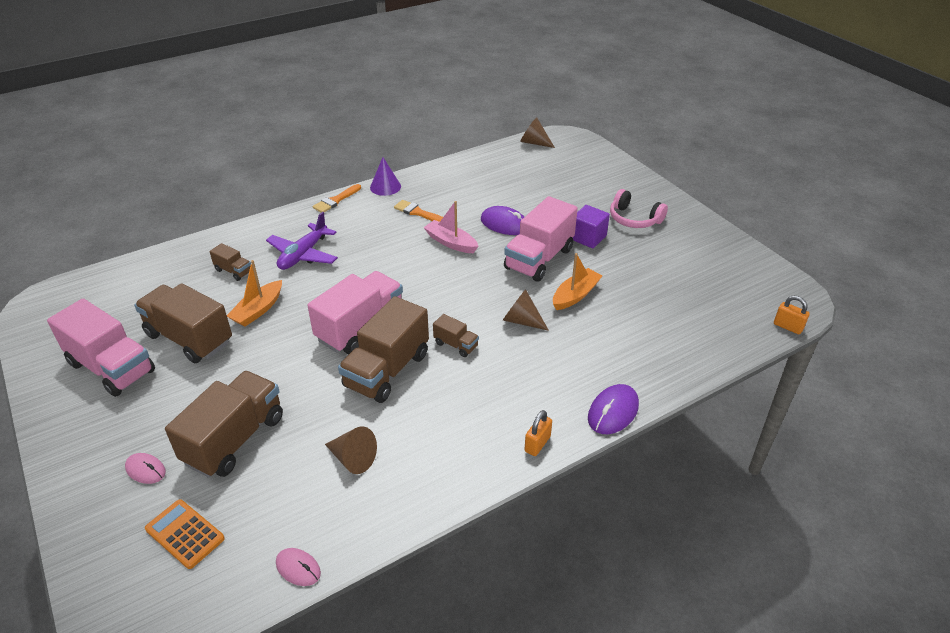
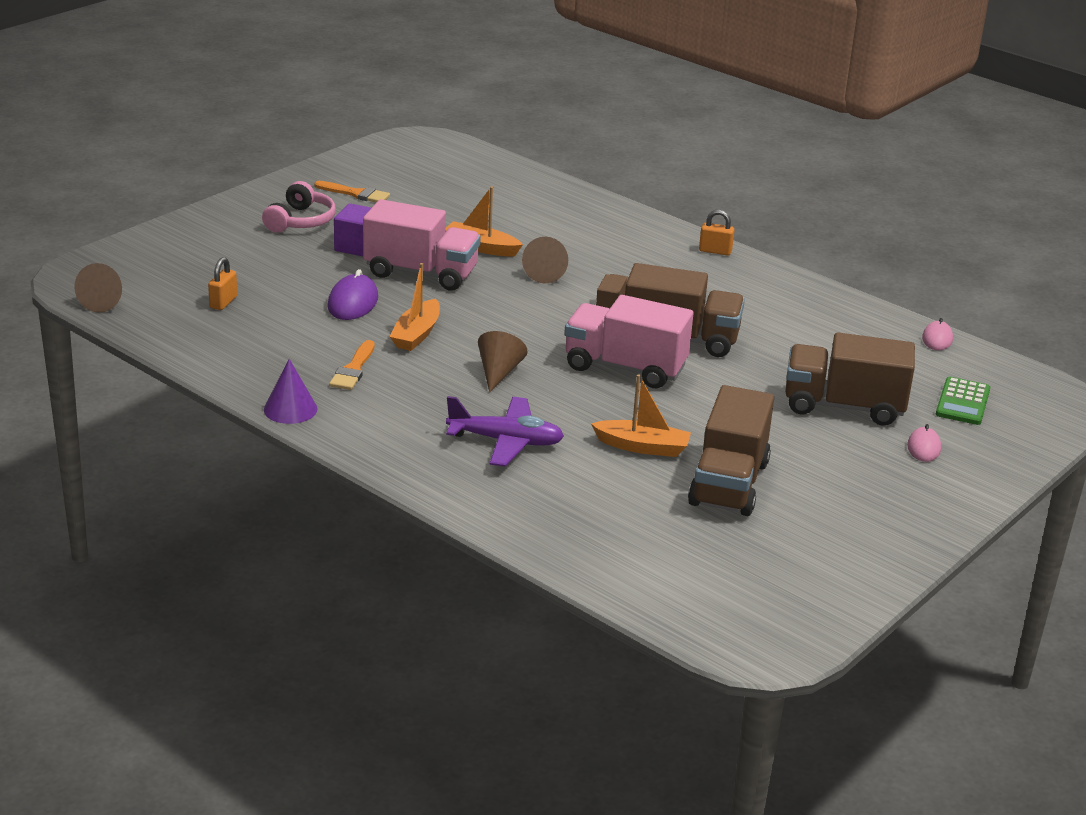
camera: 110 degrees left, 10 degrees down
pink truck [47,299,155,397] -> none
orange calculator [145,499,225,569] -> green calculator [936,377,990,425]
brown truck [209,243,251,281] -> none
orange brush [313,184,361,212] -> orange brush moved to [314,181,390,202]
brown cone [325,426,377,474] -> brown cone moved to [478,331,527,392]
pink boat [423,201,479,253] -> orange boat [390,263,440,351]
purple mouse [588,384,639,434] -> none
orange padlock [774,296,810,334] -> orange padlock moved to [208,257,237,310]

